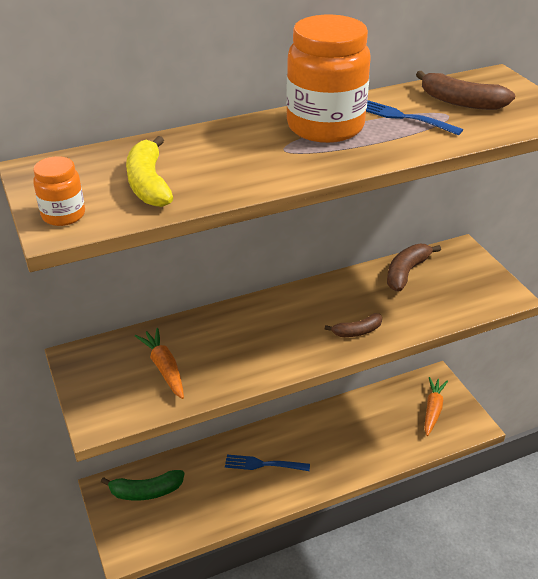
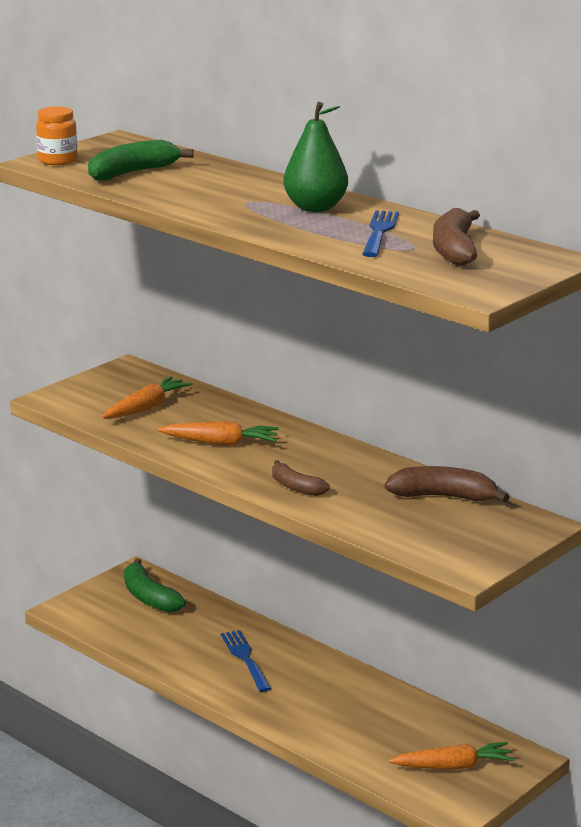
camera: 65 degrees right, 15 degrees down
yellow banana [126,136,173,207] -> green banana [88,140,193,181]
orange jar [286,14,371,143] -> green pear [283,102,348,212]
none -> orange carrot [158,421,279,446]

